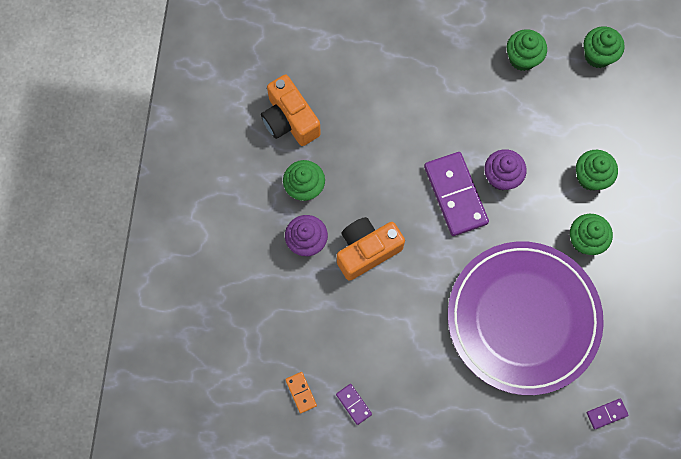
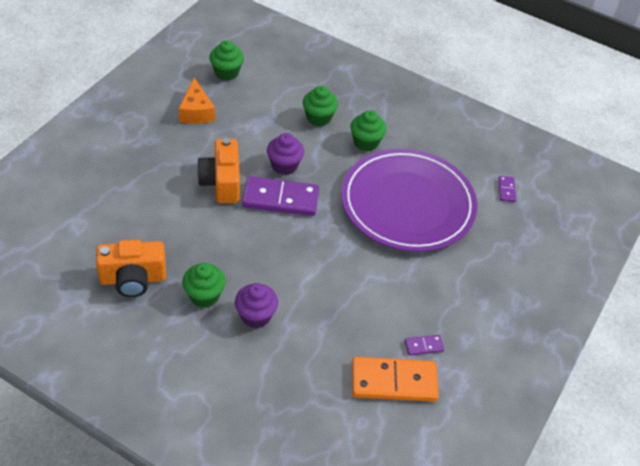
camera: 70 degrees left, 25 degrees down
orange domino [285,372,317,413] -> orange domino [352,357,439,402], size x2.23
orange camera [337,217,405,281] -> orange camera moved to [197,138,240,203]
green cupcake [507,29,547,71] -> orange cheese [179,78,215,124]

